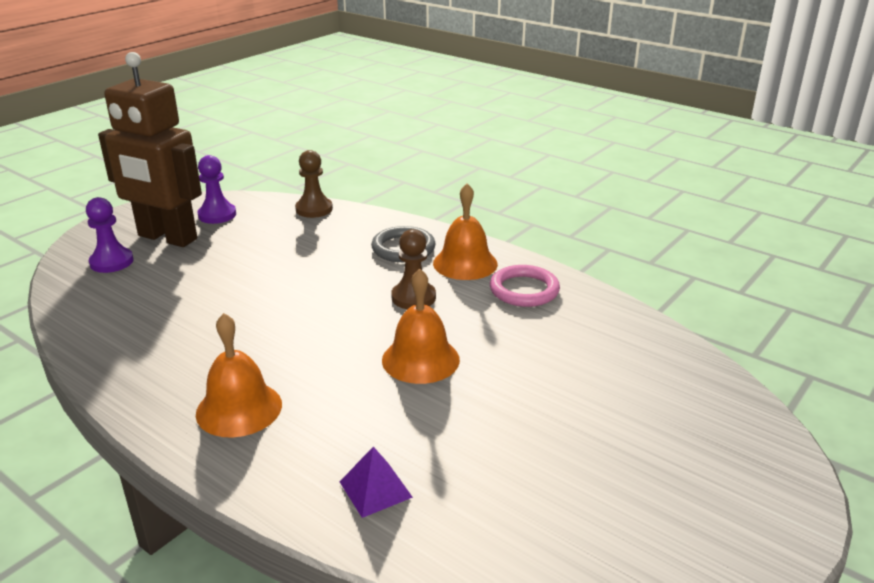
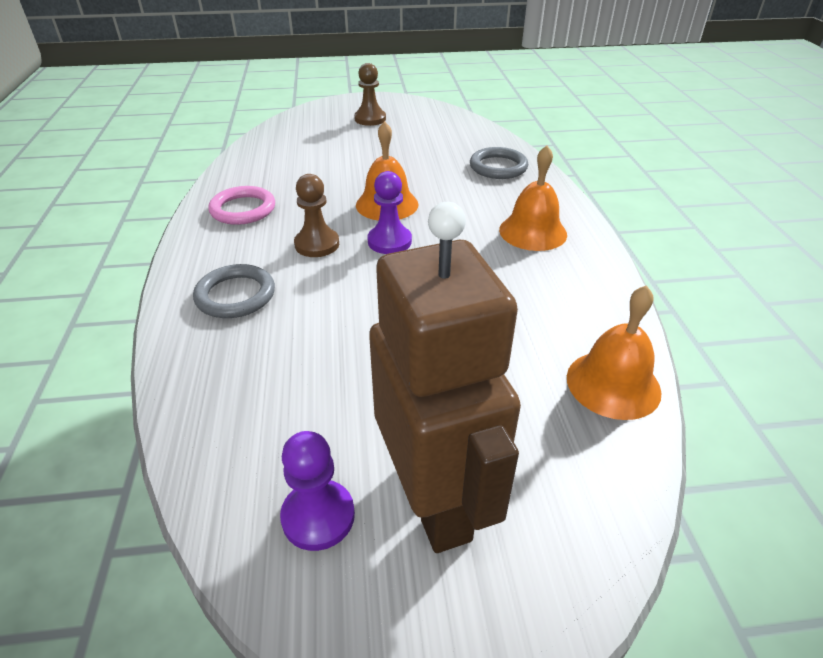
camera: 135 degrees left, 10 degrees up
purple pawn [86,197,134,273] -> purple pawn moved to [367,171,412,254]
brown pawn [295,150,333,218] -> brown pawn moved to [354,63,386,126]
purple pyramid [340,446,413,518] -> grey ring [470,147,528,179]
orange bell [433,183,498,280] -> orange bell moved to [567,285,661,420]

